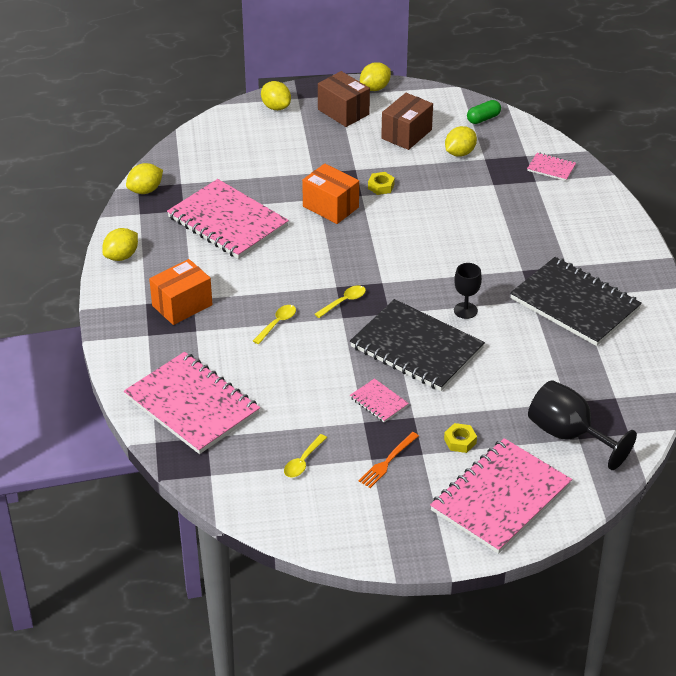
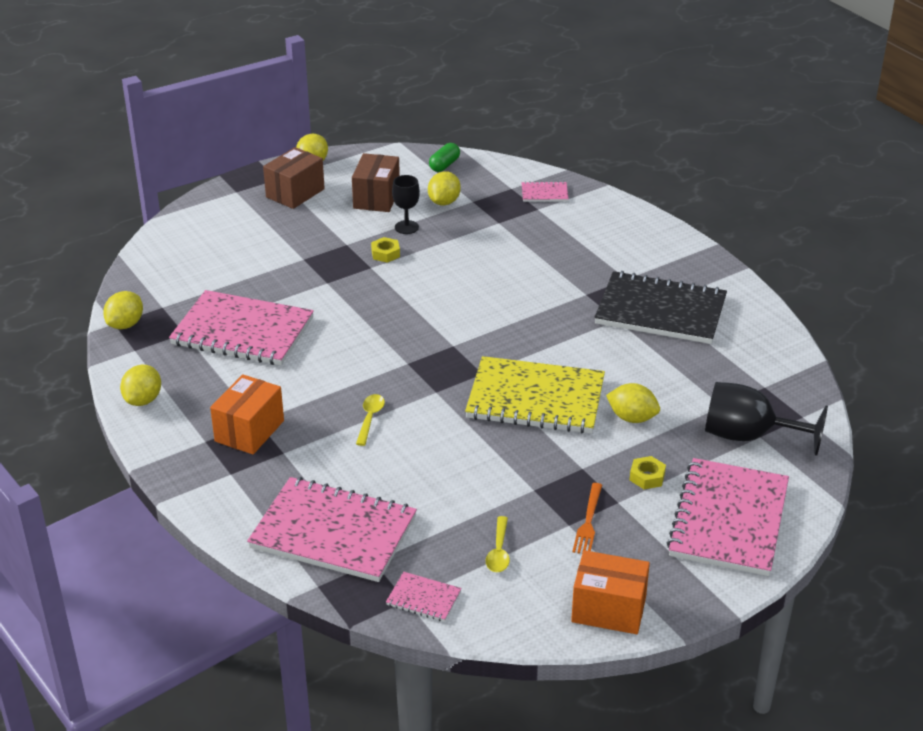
camera: 25 degrees left, 5 degrees down
yellow lemon [261,81,291,110] -> yellow lemon moved to [606,383,660,423]
orange box [302,164,359,224] -> orange box moved to [571,550,650,634]
yellow spoon [315,285,366,318] -> none
brown box [318,71,370,127] -> brown box turned 75 degrees counterclockwise [263,147,325,209]
black notebook [350,299,485,391] -> yellow notebook [465,356,605,433]
pink notebook [350,378,409,422] -> pink notebook moved to [386,572,462,622]
black goblet [454,263,482,319] -> black goblet moved to [392,175,420,234]

